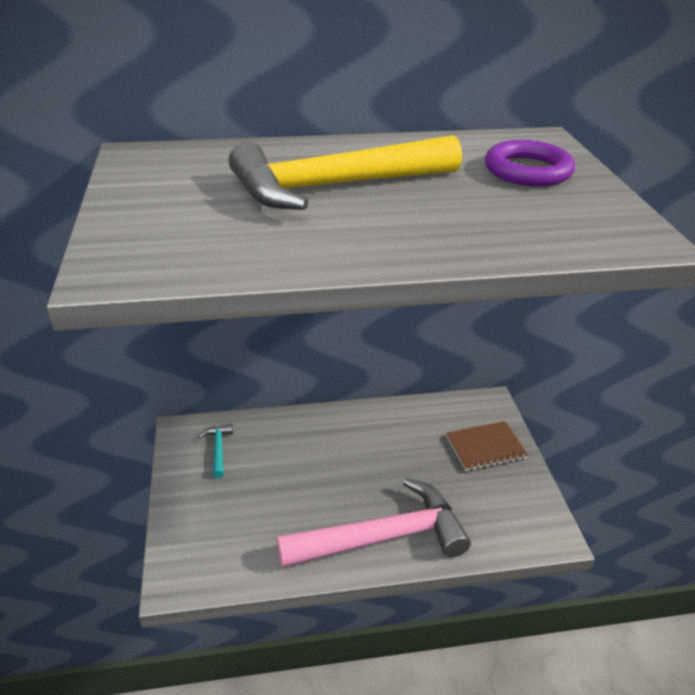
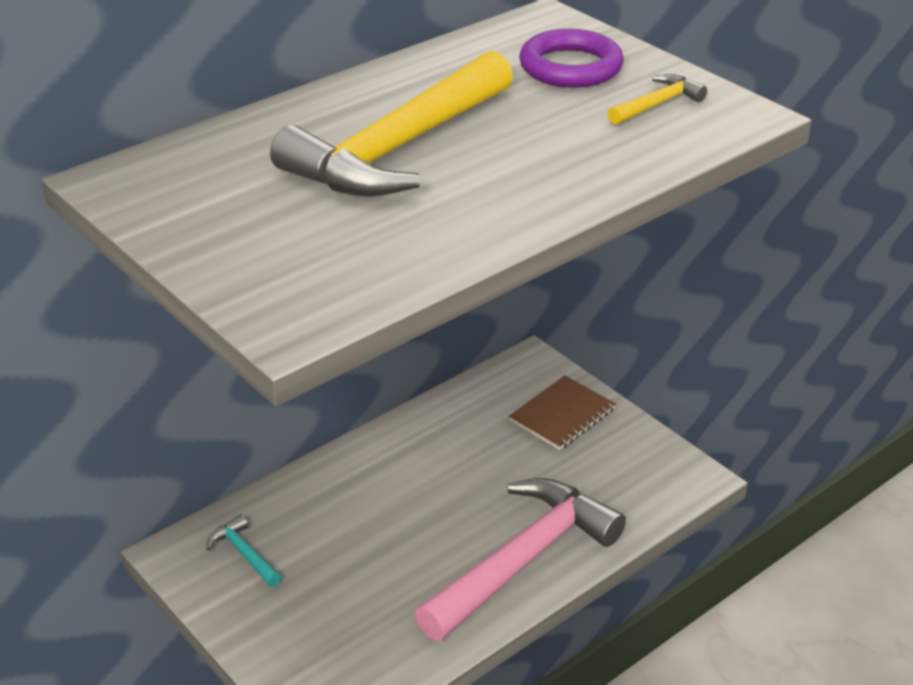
camera: 30 degrees left, 0 degrees up
none -> yellow hammer [607,74,707,125]

